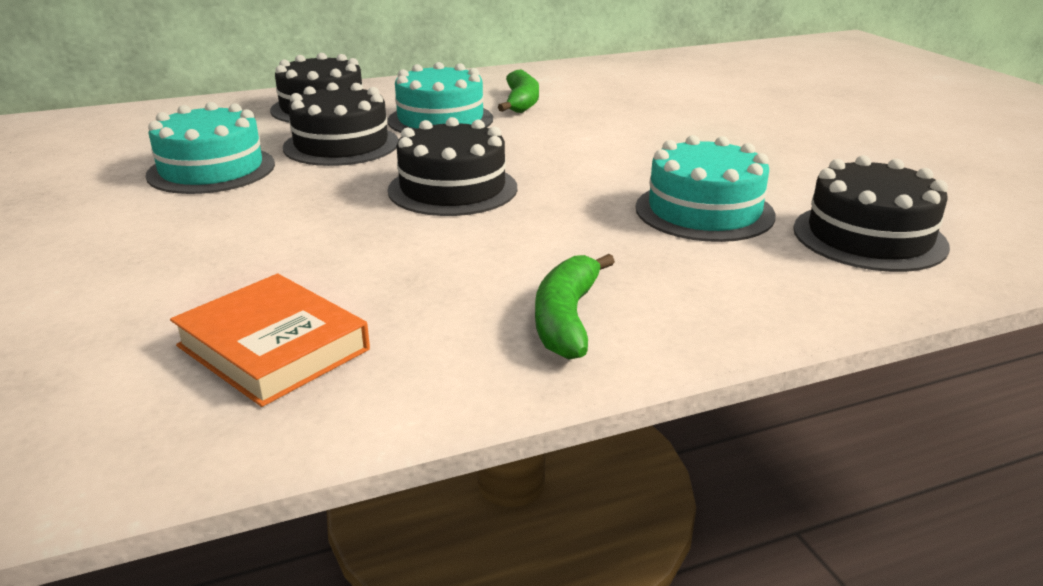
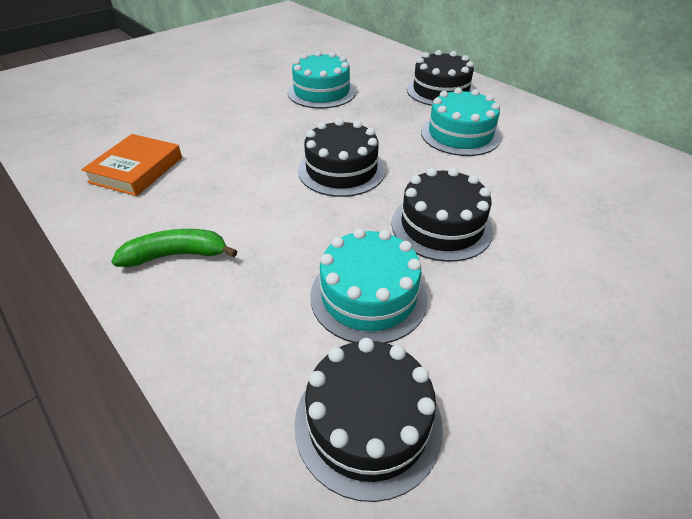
camera: 70 degrees right, 15 degrees up
black cake [283,83,399,166] -> black cake moved to [392,168,494,262]
green banana [498,69,539,113] -> none

